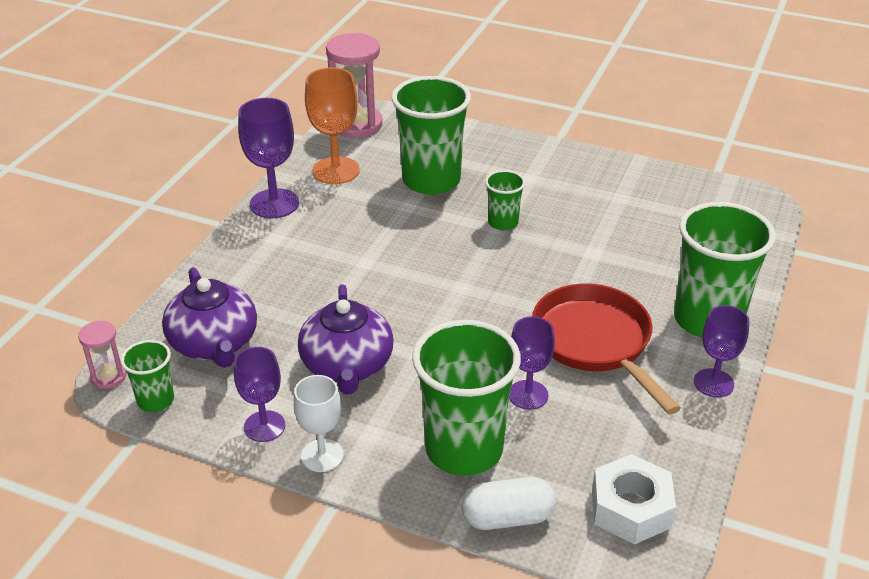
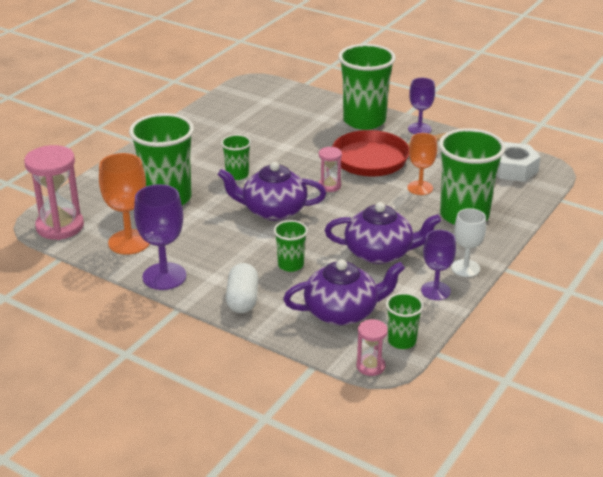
camera: 80 degrees left, 5 degrees down
white capsule [461,477,556,530] -> white capsule moved to [226,263,258,313]
purple goblet [509,316,555,410] -> orange goblet [407,133,437,195]
none -> purple teapot [218,162,326,221]
none -> green cup [274,220,308,272]
none -> pink hourglass [319,147,342,192]

